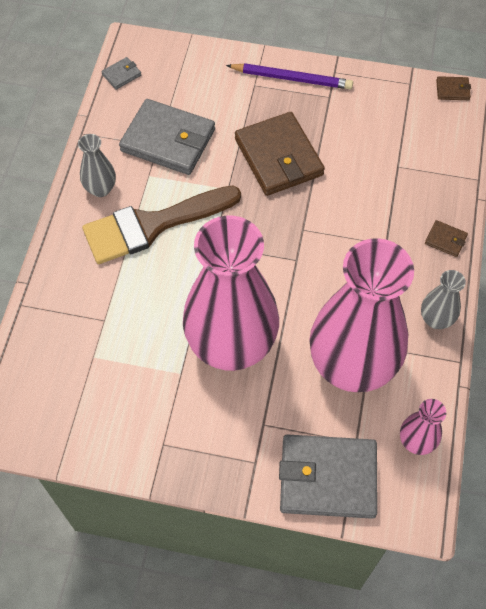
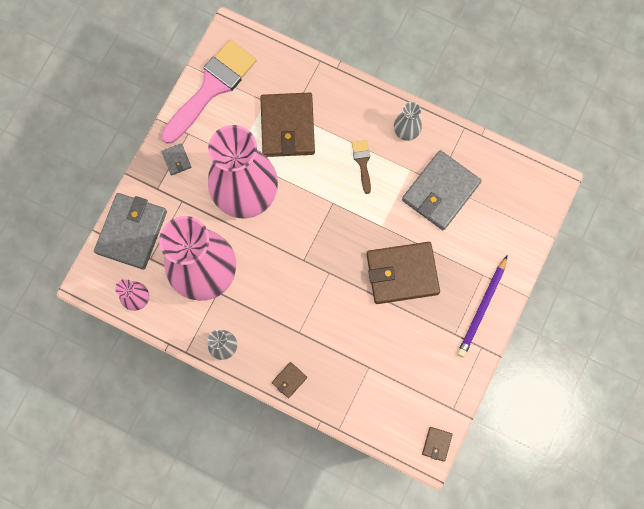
camera: 105 degrees right, 15 degrees up
brown brush [82,186,241,264] -> brown brush [352,140,371,194], size x0.44
grey wallet [101,57,141,90] -> grey wallet moved to [161,143,191,176]
none -> pink brush [161,40,257,144]
none -> brown wallet [260,93,315,157]

